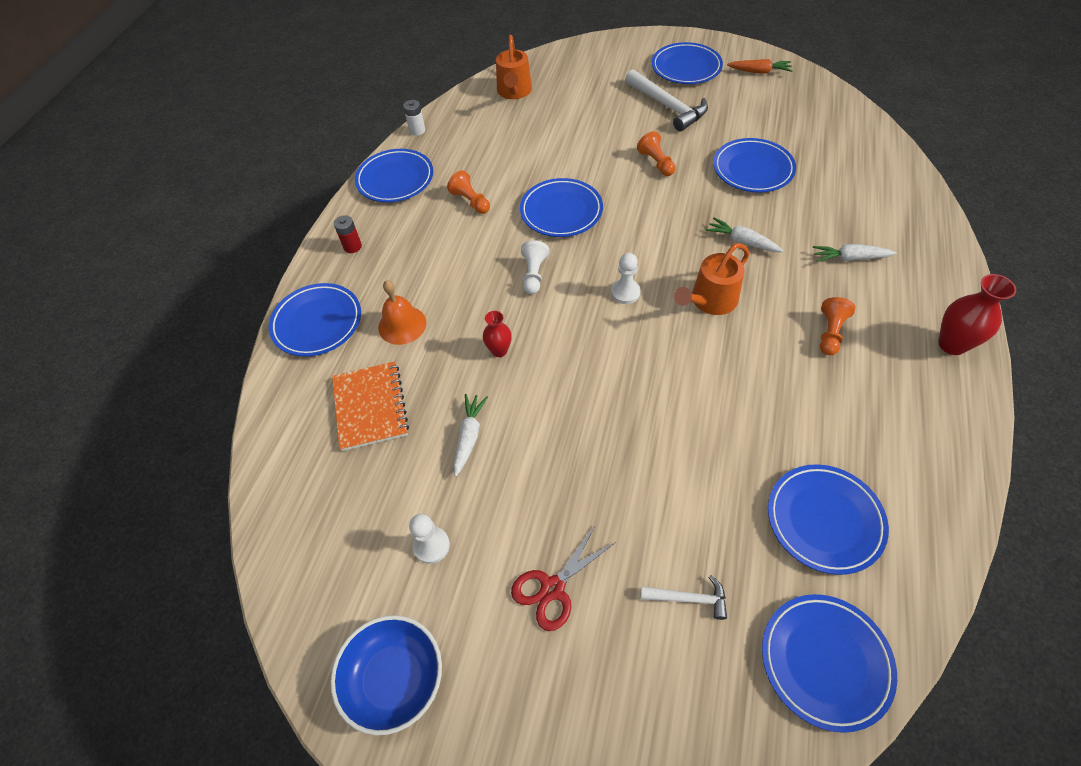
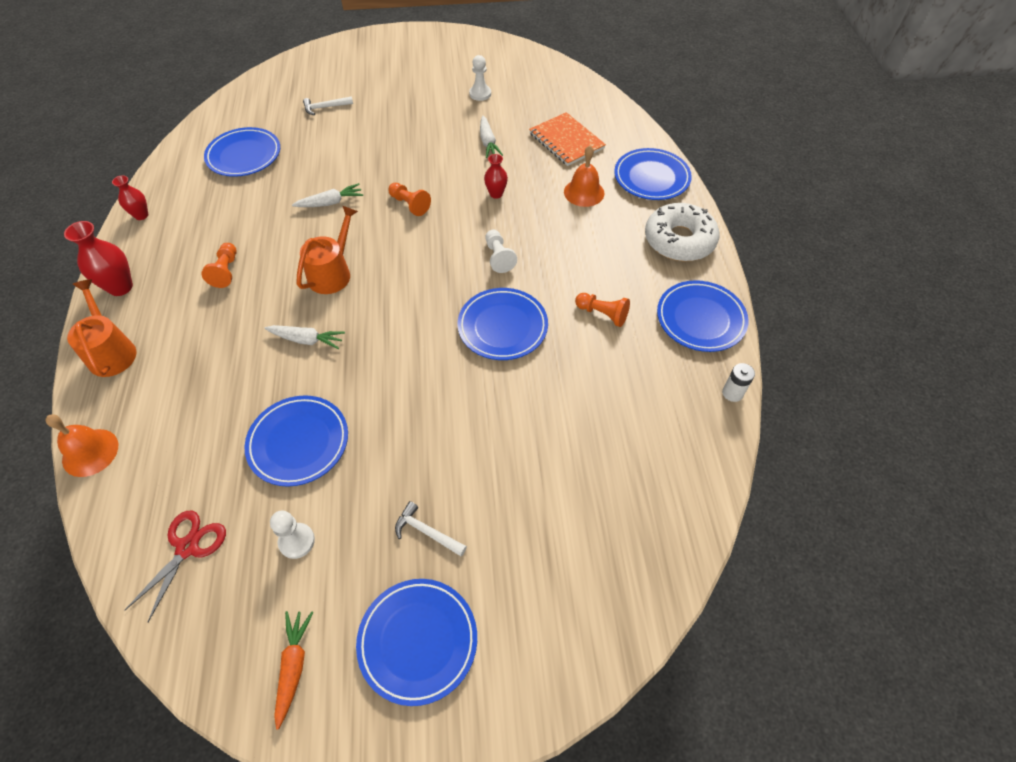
camera: 155 degrees right, 0 degrees up
blue bowl [330,615,442,735] -> none
red battery [334,215,362,253] -> white donut [645,203,719,261]
orange watering can [496,35,532,99] -> orange watering can moved to [67,279,136,377]
red scissors [511,524,616,631] -> red scissors moved to [124,511,226,623]
white pawn [611,253,641,304] -> white pawn moved to [270,511,315,559]
white hammer [625,69,708,132] -> white hammer [395,501,467,556], size x0.53
orange pawn [637,131,676,176] -> orange pawn moved to [388,183,431,216]
orange carrot [727,59,793,74] -> orange carrot turned 105 degrees clockwise [274,611,314,730]
blue plate [762,594,897,733] -> none
white carrot [813,244,897,262] -> white carrot moved to [292,183,363,207]
none -> orange bell [46,414,118,477]
none -> red vase [112,175,148,220]

